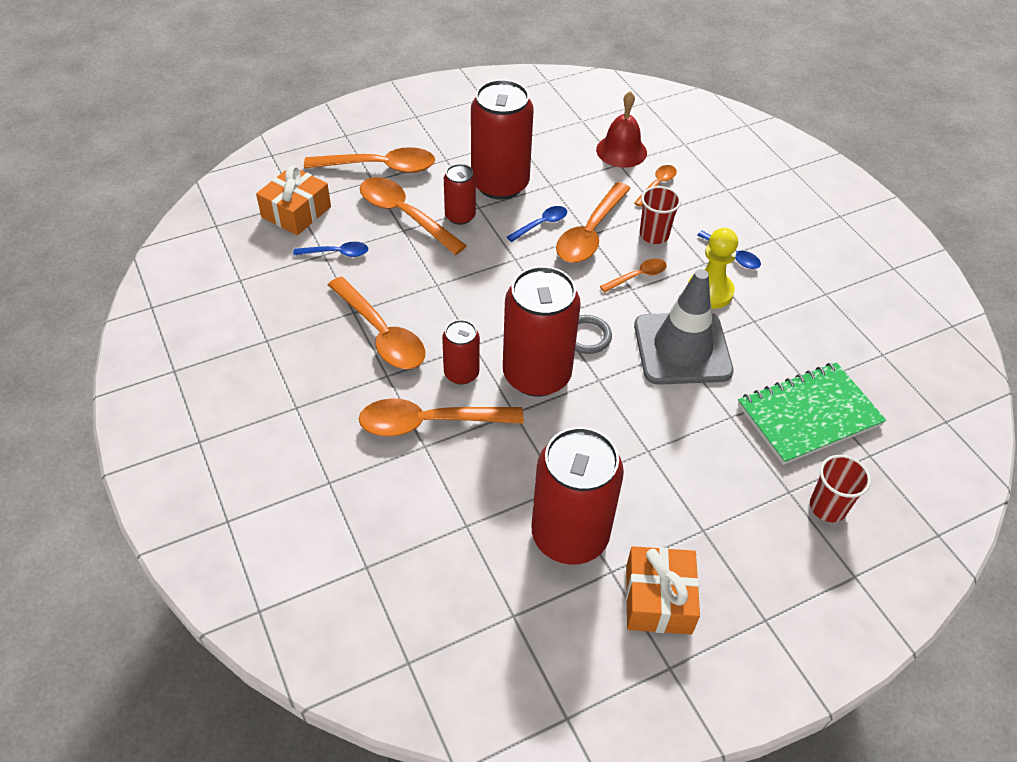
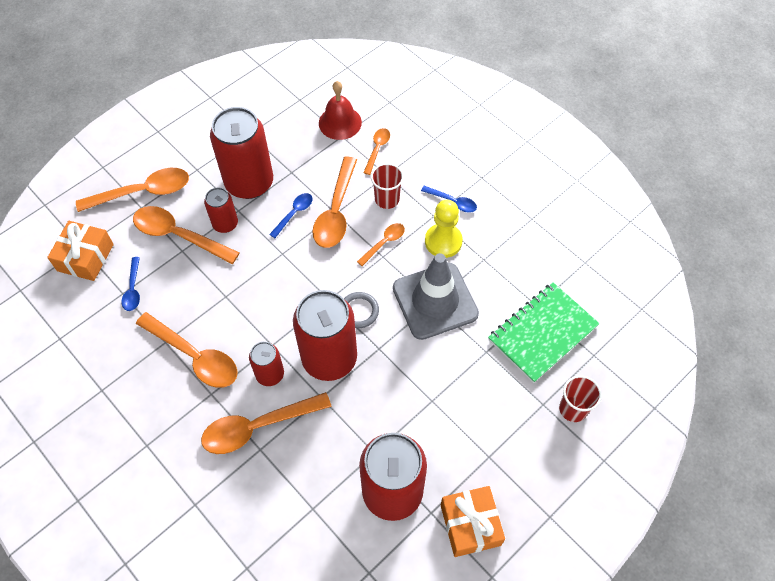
camera: 15 degrees left, 10 degrees up
blue spoon [293,242,368,257] -> blue spoon turned 105 degrees clockwise [122,257,140,311]

